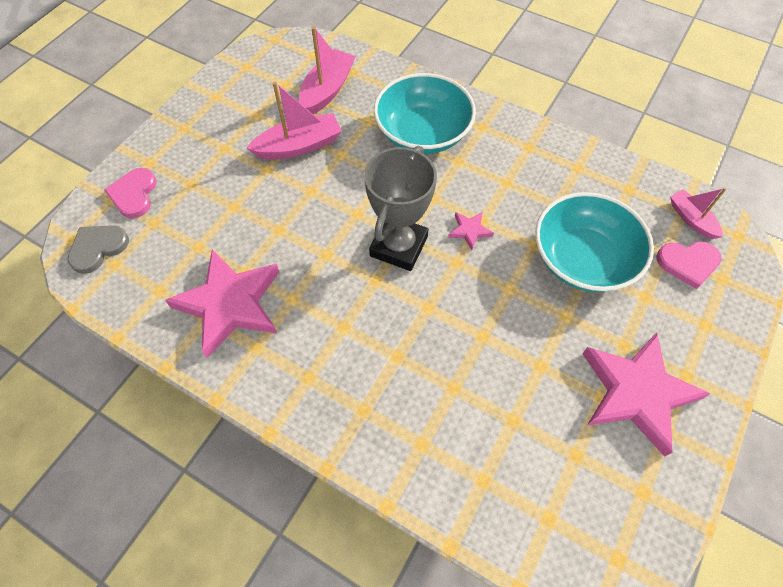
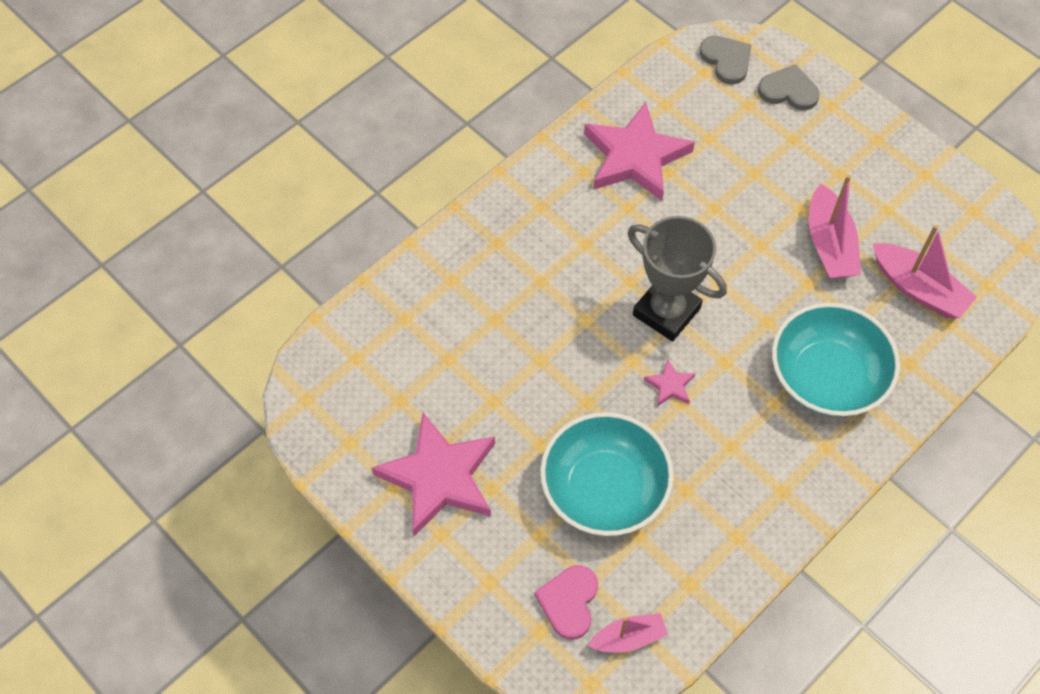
camera: 105 degrees right, 0 degrees up
pink heart [104,168,157,218] -> grey heart [758,64,820,110]

